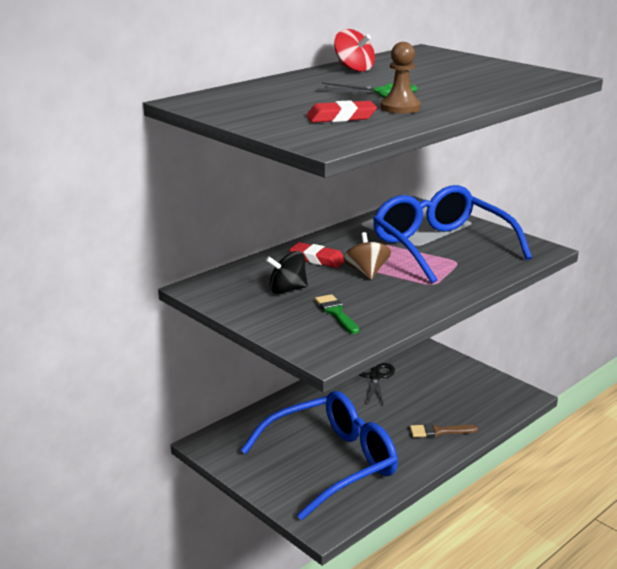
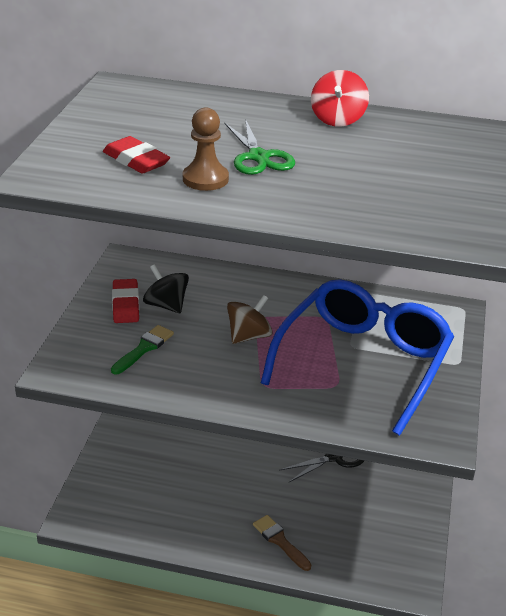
camera: 55 degrees right, 10 degrees up
blue glasses [241,391,398,520] -> none
red eraser [290,242,345,268] -> red eraser moved to [112,279,139,323]

